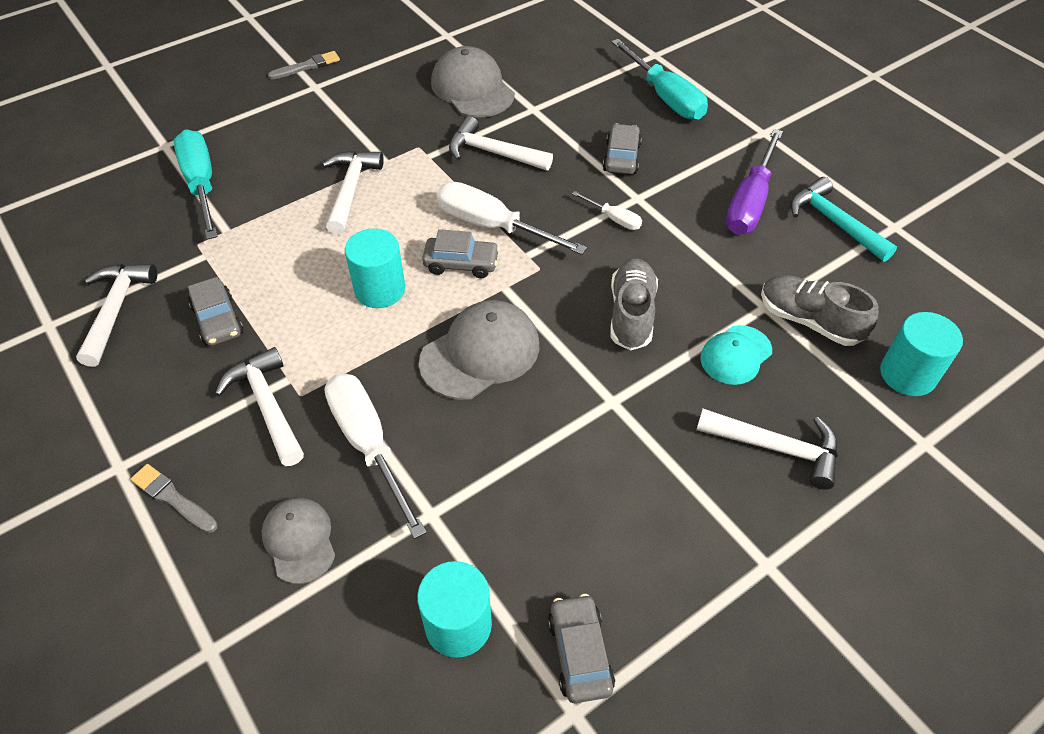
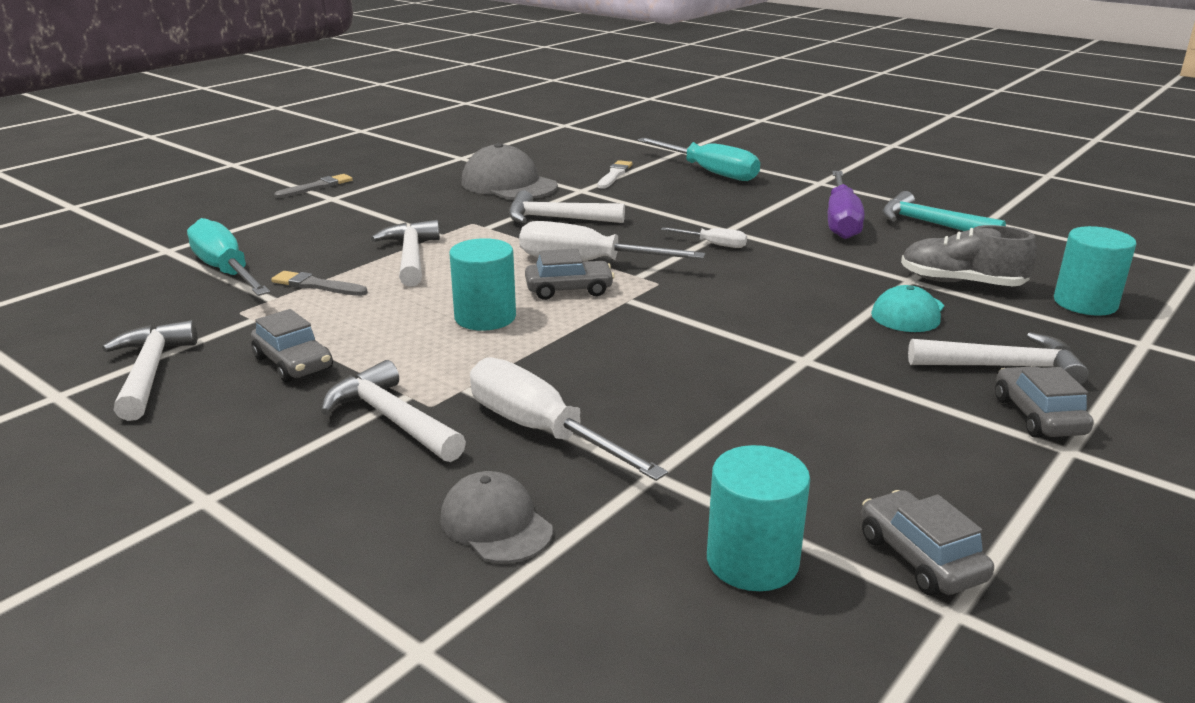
camera: 15 degrees left, 25 degrees down
grey brush [131,464,218,533] -> grey brush moved to [271,271,368,296]
grey cap [419,300,540,400] -> none
grey car [603,123,642,174] -> grey car moved to [995,366,1094,438]
grey shoe [610,259,658,351] -> none
none -> white brush [598,160,632,189]

